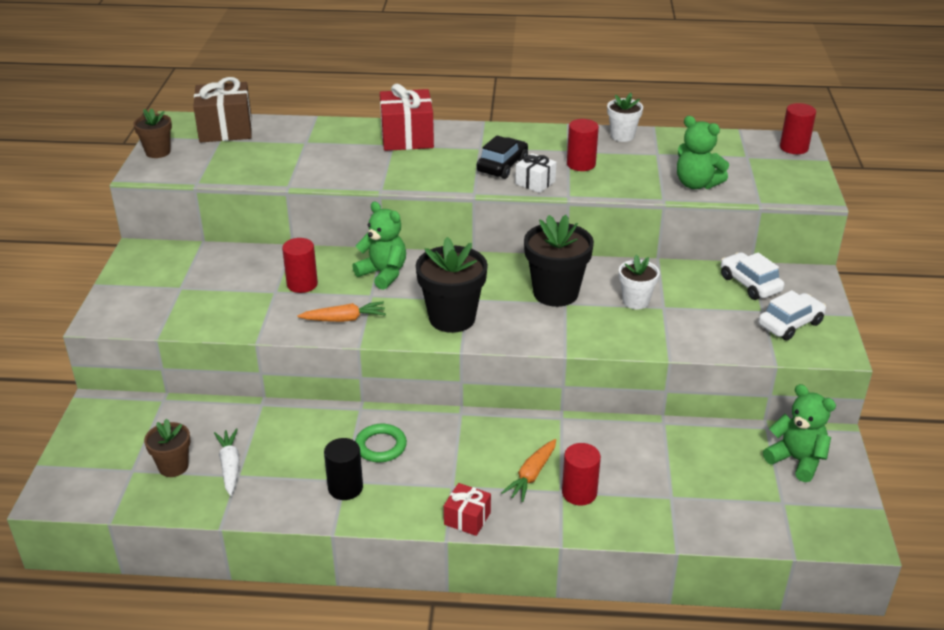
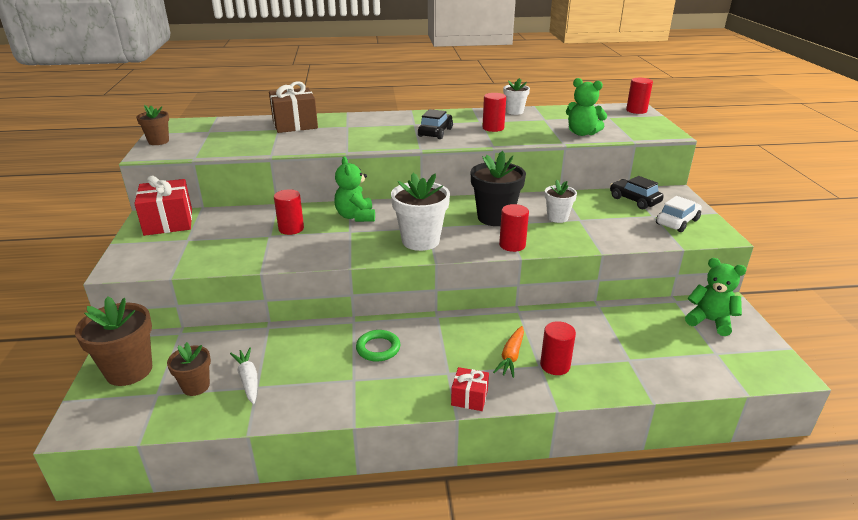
camera: 10 degrees left, 5 degrees down
brown gift [193,77,252,143] -> brown gift moved to [269,81,318,133]
orange carrot [297,301,386,322] -> none
black cylinder [324,438,363,500] -> none
green teddy bear [352,202,406,290] -> green teddy bear turned 135 degrees counterclockwise [334,157,375,222]
red gift [380,84,434,151] -> red gift moved to [134,176,192,236]
black flower pot [416,237,488,333] -> white flower pot [391,173,450,251]
white gift [515,153,556,193] -> none
white car [721,252,784,300] -> black car [610,176,664,209]
none -> brown flower pot [75,296,152,386]
none -> red cylinder [499,204,529,252]

